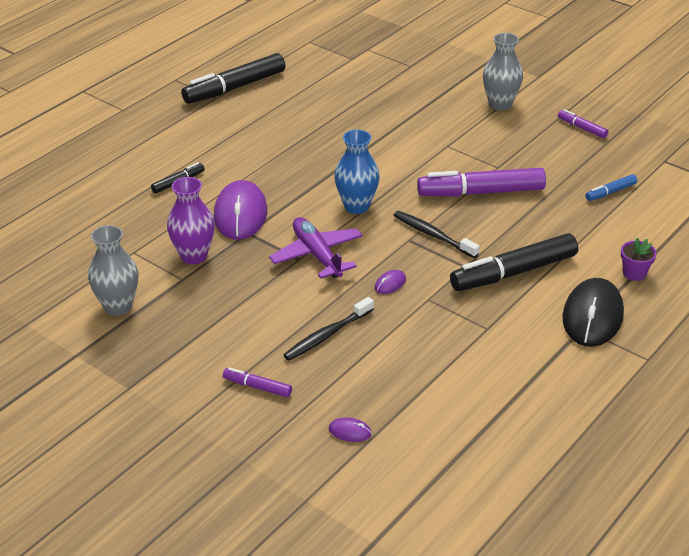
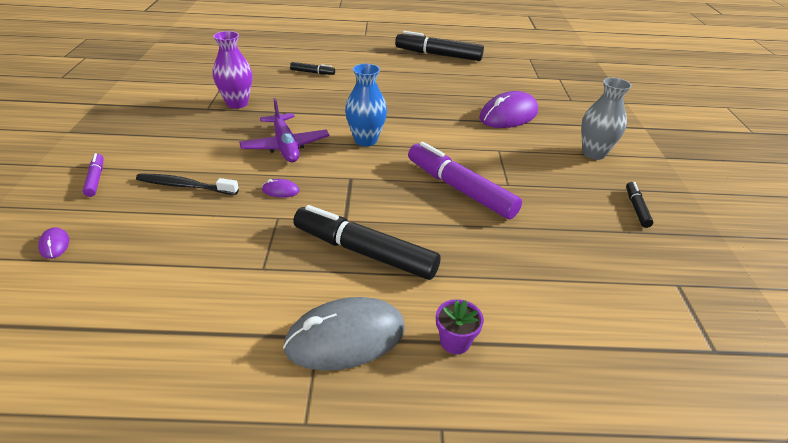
camera: 50 degrees right, 0 degrees up
grey vase [88,225,138,316] -> none
purple mouse [214,180,267,240] -> purple mouse moved to [479,91,538,128]
purple plane [269,217,363,278] -> purple plane turned 135 degrees clockwise [239,98,329,162]
black toothbrush [393,211,480,258] -> none
purple marker [558,109,608,138] -> black marker [626,182,653,228]
black mouse [562,278,624,347] -> grey mouse [283,297,405,371]
blue marker [585,174,637,201] -> none

